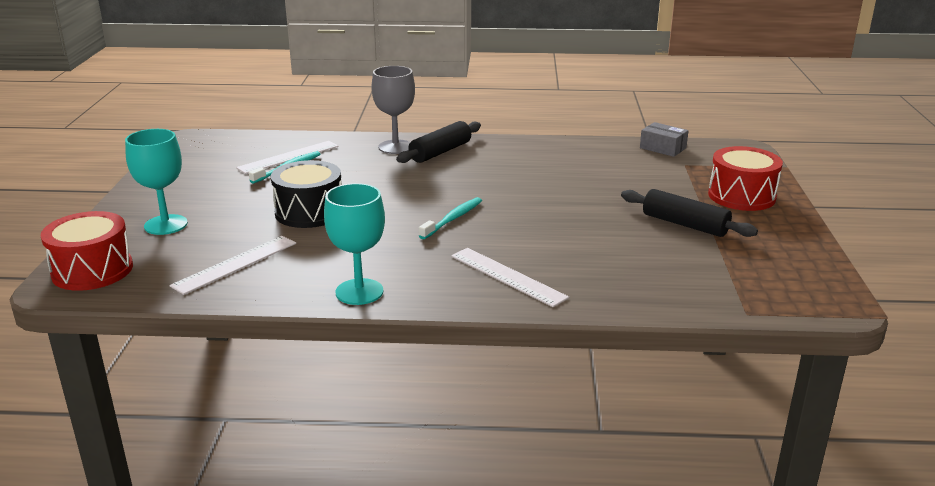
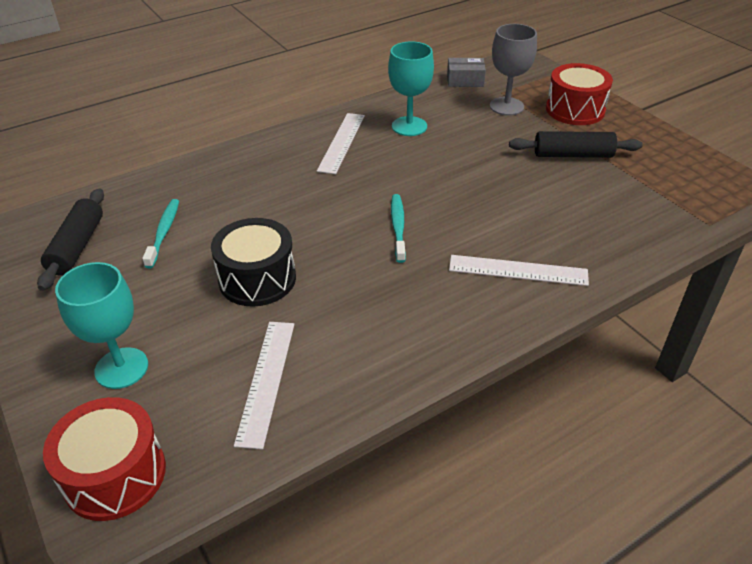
camera: 35 degrees left, 15 degrees up
white ruler [236,141,339,174] -> white ruler moved to [317,113,365,174]
turquoise goblet [324,183,385,305] -> turquoise goblet moved to [388,41,434,136]
grey goblet [372,66,415,154] -> grey goblet moved to [490,24,537,116]
black rolling pin [396,121,481,163] -> black rolling pin moved to [37,188,104,291]

